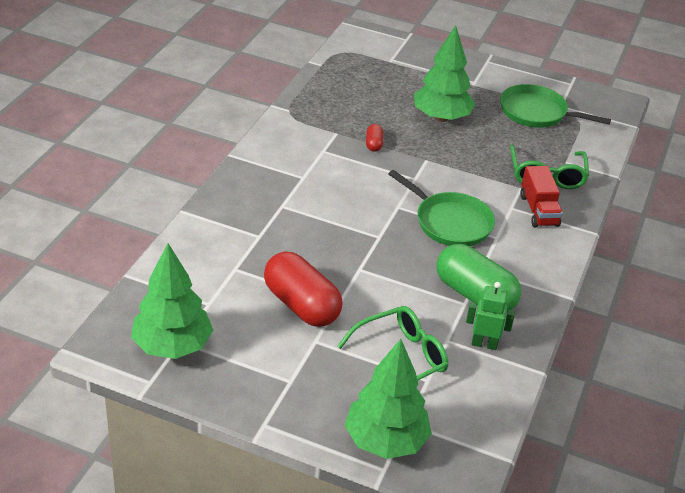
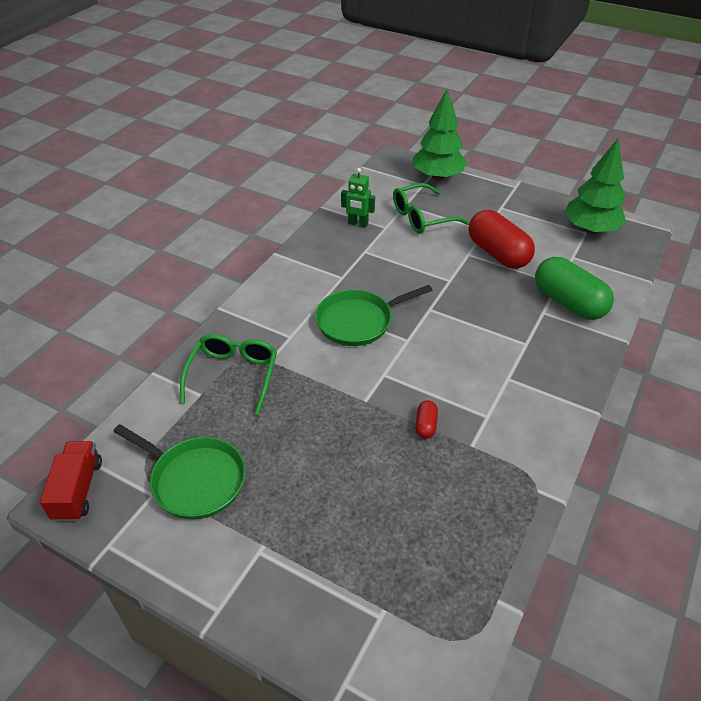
camera: 170 degrees left, 5 degrees up
green pan [388,170,495,246] -> green pan turned 75 degrees counterclockwise [315,285,432,346]
green tree [414,25,475,122] -> none
green capsule [436,244,521,312] -> green capsule moved to [535,257,614,320]
red truck [520,166,563,228] -> red truck moved to [40,441,102,522]

